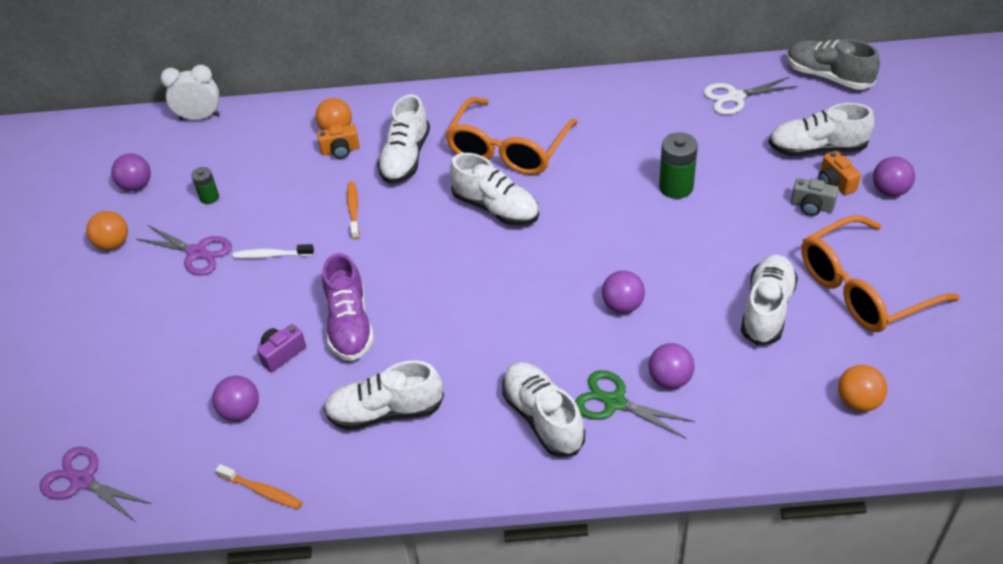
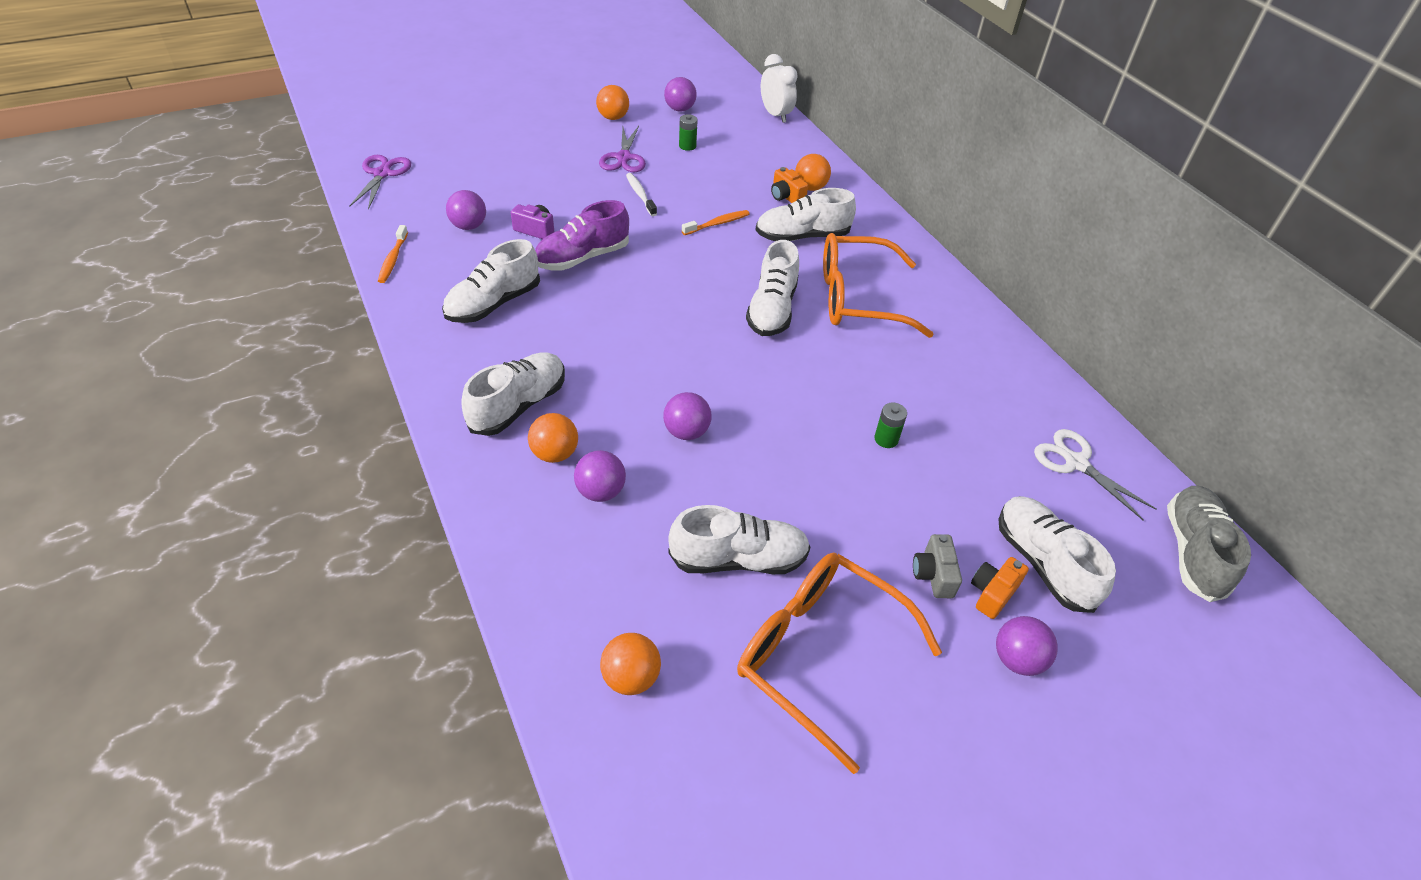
camera: 60 degrees right, 0 degrees up
white shoe [323,360,444,430] -> white shoe turned 105 degrees counterclockwise [442,239,540,323]
green scissors [575,370,695,439] -> orange ball [528,413,578,463]
green battery [659,132,698,199] -> green battery [874,403,907,448], size x0.59

